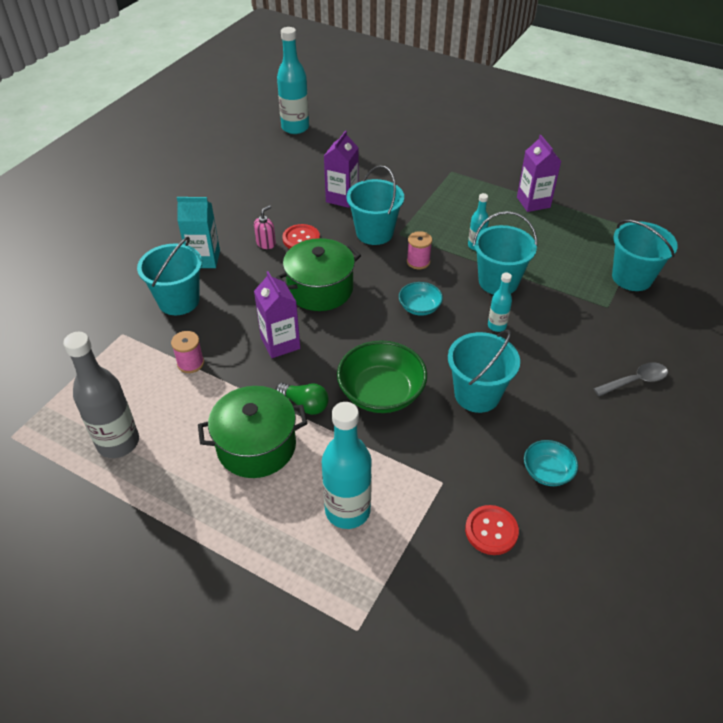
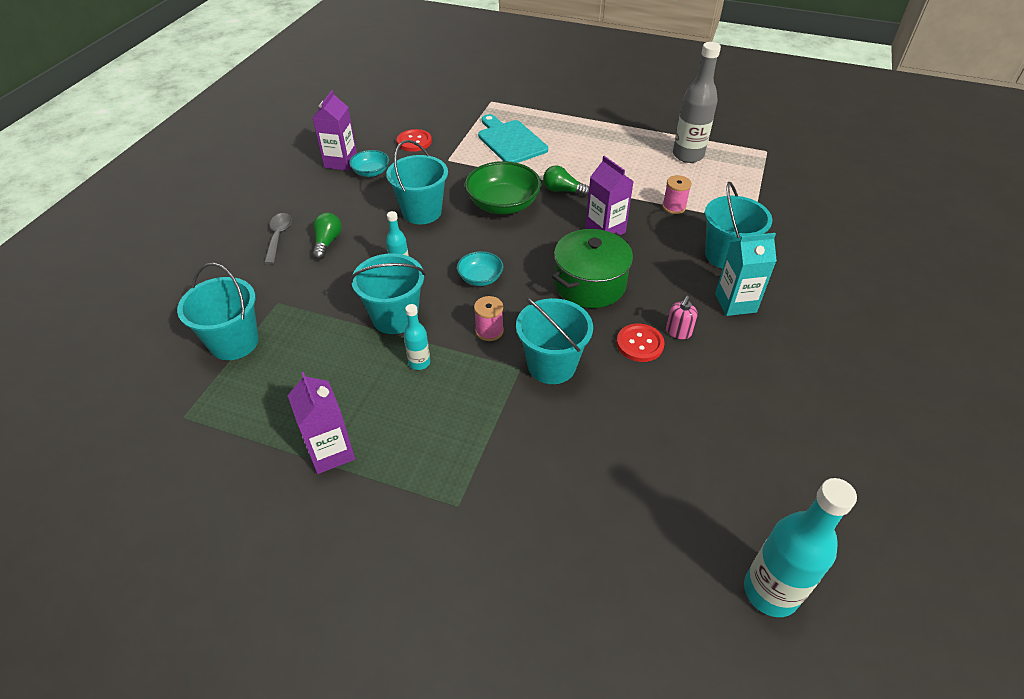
camera: 170 degrees right, 0 degrees up
green pot [198,386,308,478] -> none
turquoise bottle [322,402,372,529] -> turquoise cutting board [478,114,548,163]
purple carton [324,130,359,208] -> purple carton moved to [313,90,357,171]
grey spoon [593,363,668,396] -> grey spoon turned 120 degrees clockwise [264,213,292,264]
none -> green light bulb [312,213,342,260]

